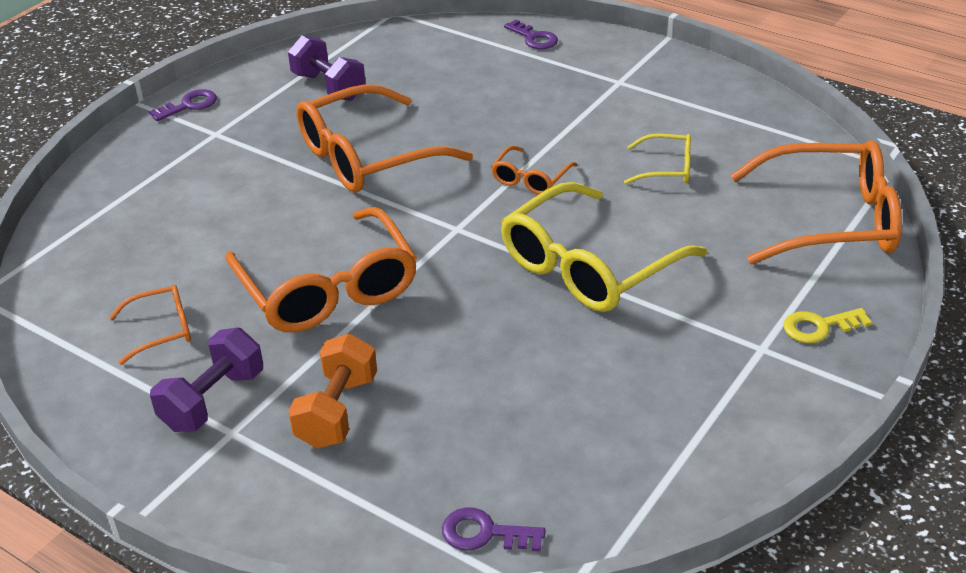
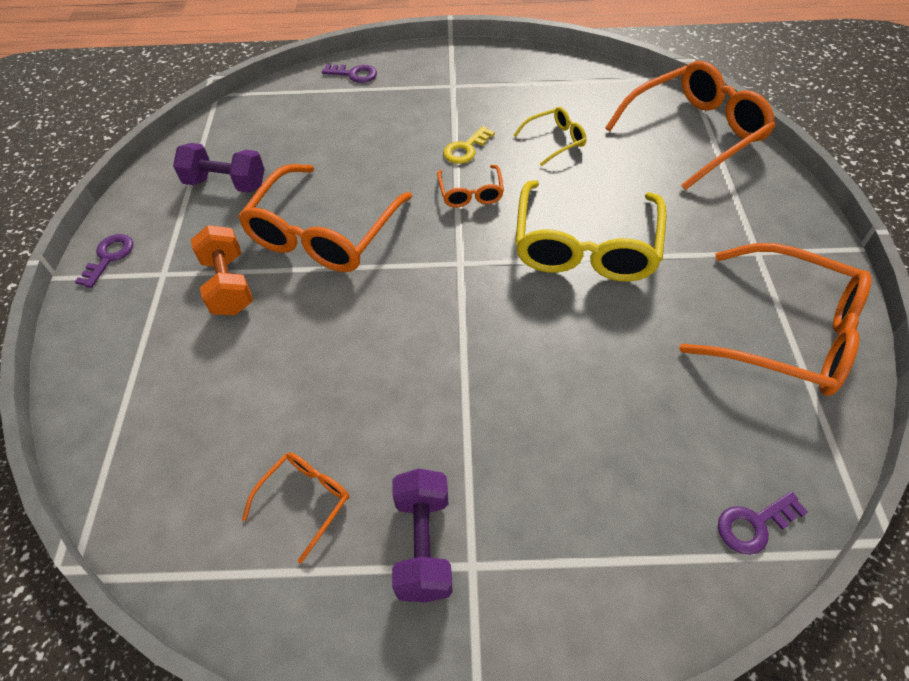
camera: 35 degrees left, 15 degrees up
orange glasses [225,207,417,332] -> orange glasses moved to [679,243,872,396]
orange dumbbell [288,334,377,448] -> orange dumbbell moved to [191,225,253,315]
yellow key [784,308,872,343] -> yellow key moved to [443,126,495,164]

